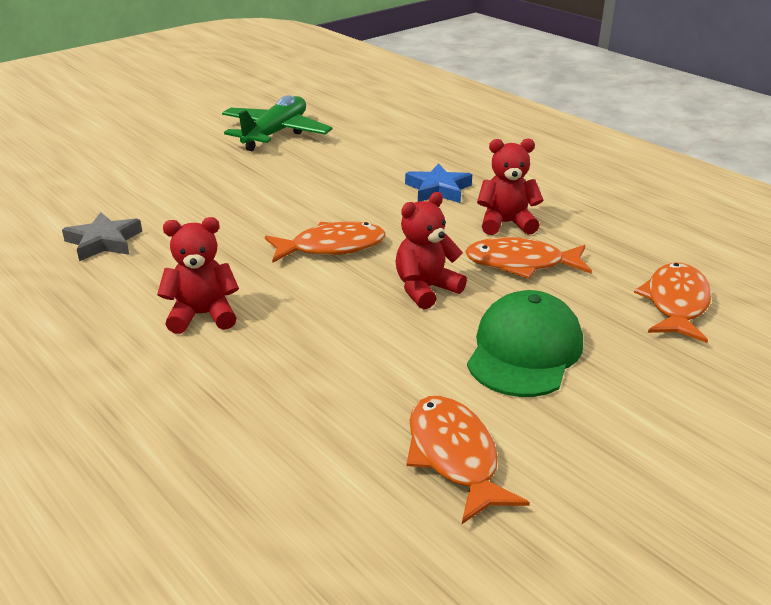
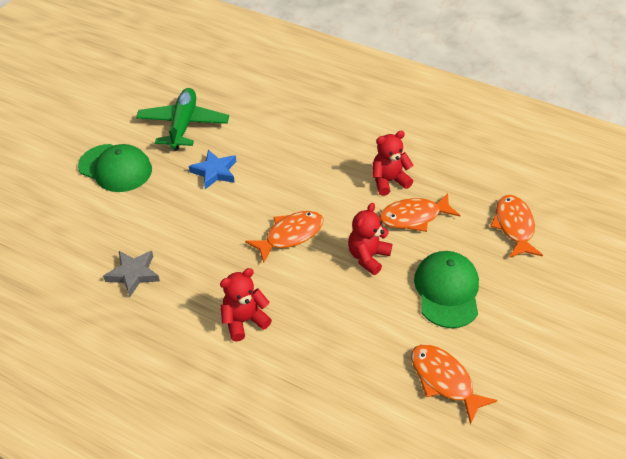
camera: 20 degrees left, 15 degrees up
blue star [405,163,472,203] -> blue star moved to [189,150,236,189]
none -> green cap [78,144,152,192]

